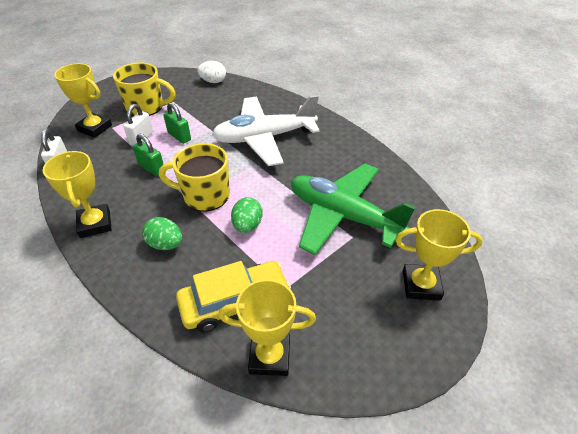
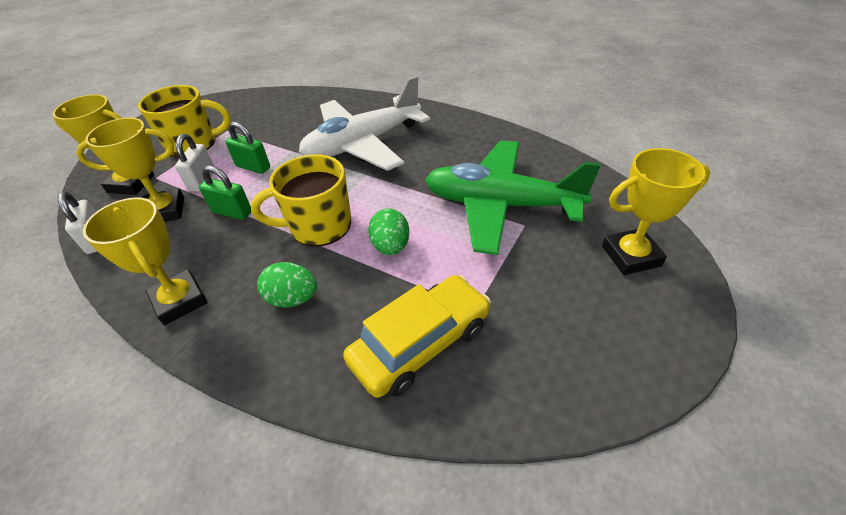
camera: 15 degrees left, 0 degrees up
white egg [197,61,226,83] -> none
yellow trophy [219,279,316,376] -> yellow trophy moved to [76,118,184,222]

